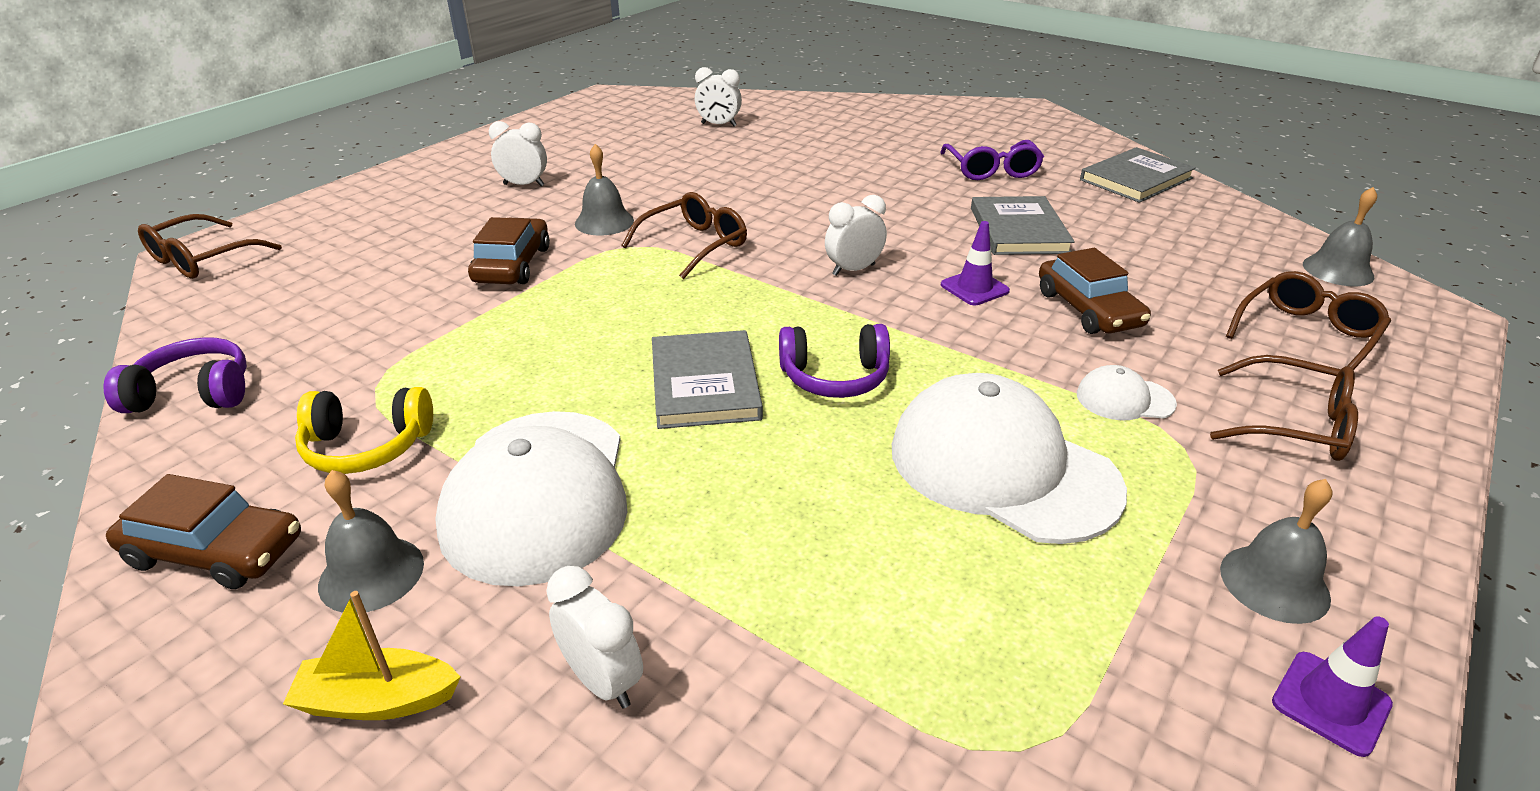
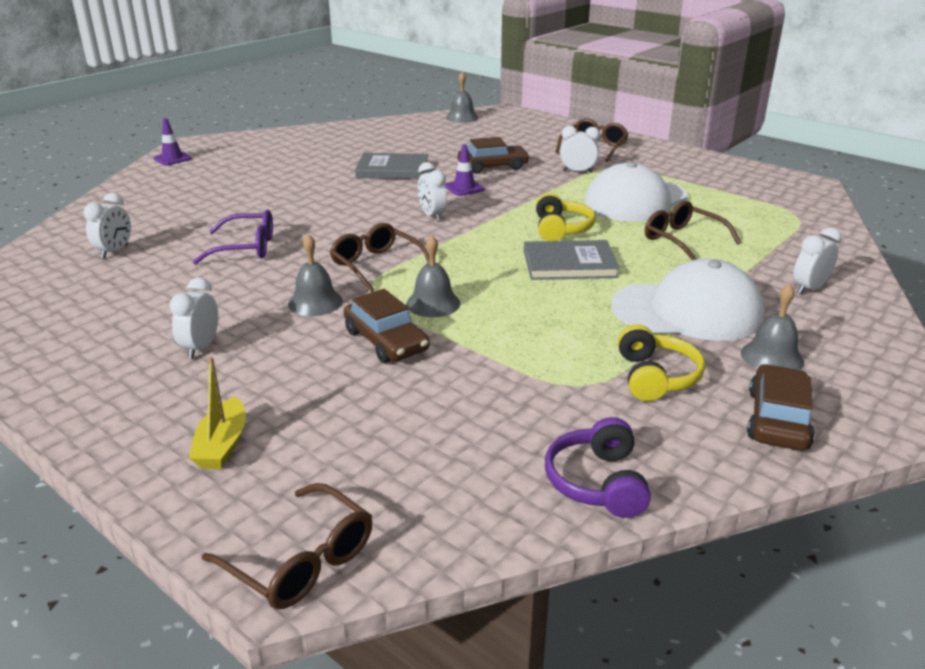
camera: 85 degrees left, 5 degrees down
yellow boat [283,591,460,720] -> yellow boat moved to [189,356,246,469]
brown car [468,217,550,284] -> brown car turned 135 degrees counterclockwise [344,289,430,363]
purple headphones [779,324,890,398] -> yellow headphones [536,193,596,241]
purple glasses [940,140,1044,180] -> purple glasses moved to [193,210,273,264]
white cap [1077,365,1177,420] -> white clock [560,126,600,173]
grey book [1080,147,1196,203] -> none
grey bell [1220,479,1332,624] -> grey bell moved to [406,235,460,317]
brown glasses [1226,271,1391,370] -> brown glasses moved to [645,201,741,260]
purple traffic cone [1272,616,1393,757] -> purple traffic cone moved to [153,118,192,166]

